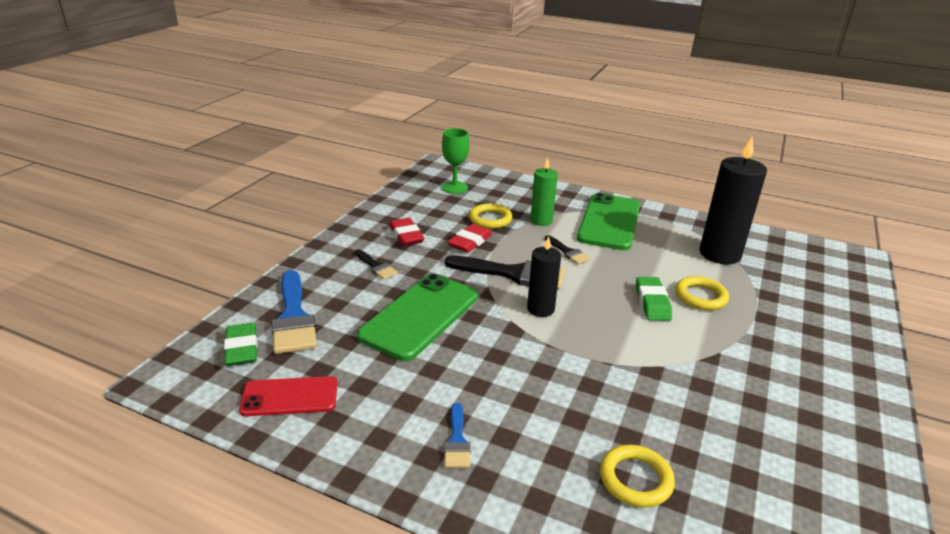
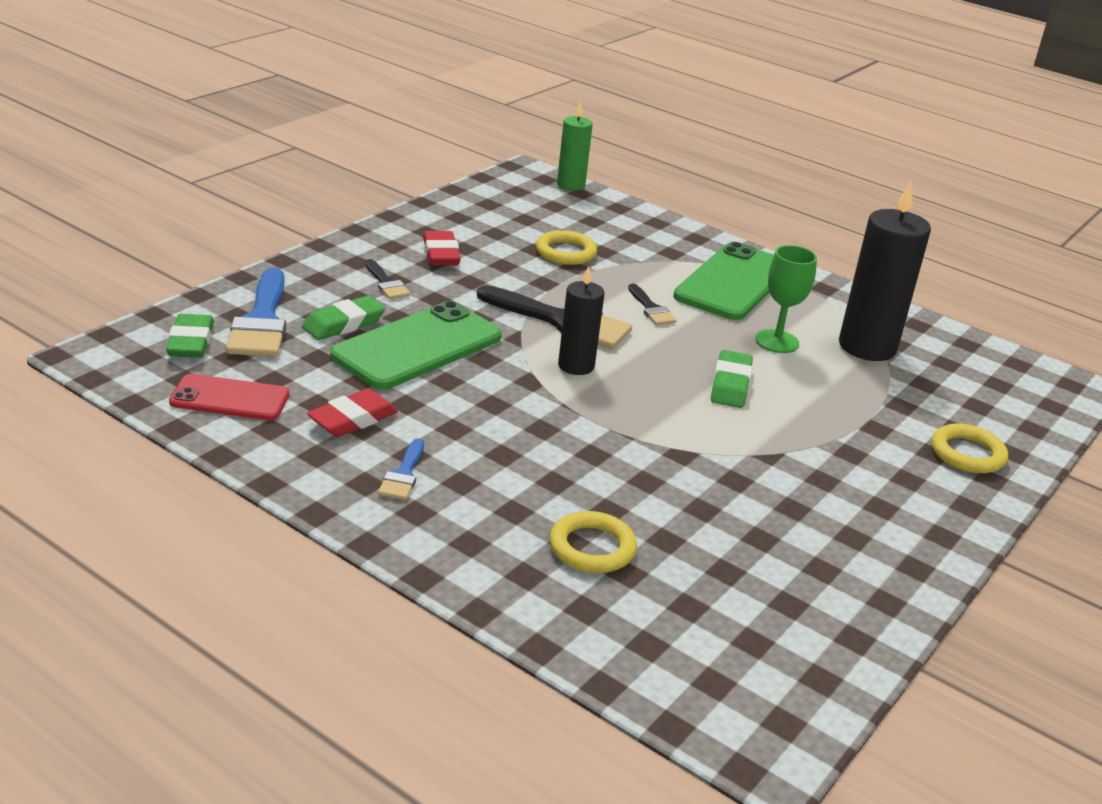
camera: 10 degrees right, 0 degrees up
green goblet [442,128,469,194] -> green goblet moved to [755,245,817,353]
red eraser [447,224,492,253] -> red eraser moved to [307,389,398,437]
green candle [530,158,558,226] -> green candle moved to [557,102,593,191]
yellow ring [675,276,729,310] -> yellow ring moved to [931,423,1008,473]
none -> green eraser [302,296,385,340]

